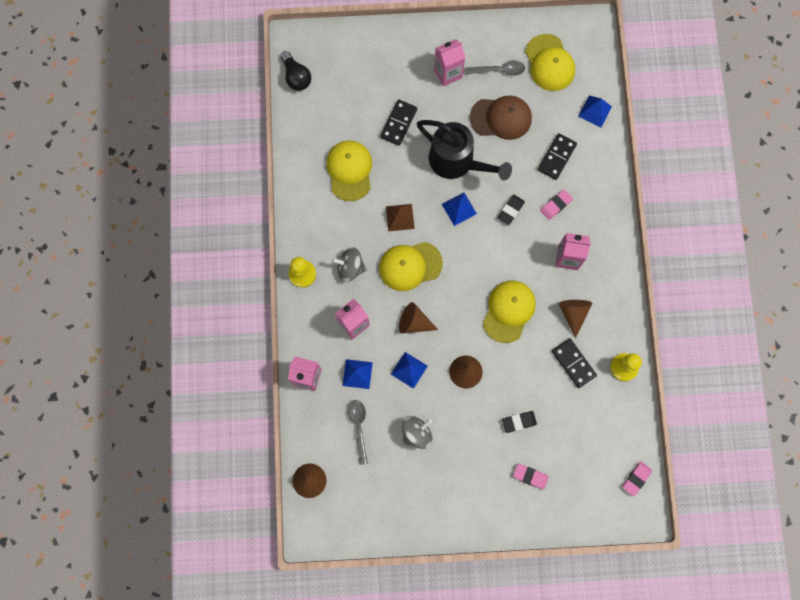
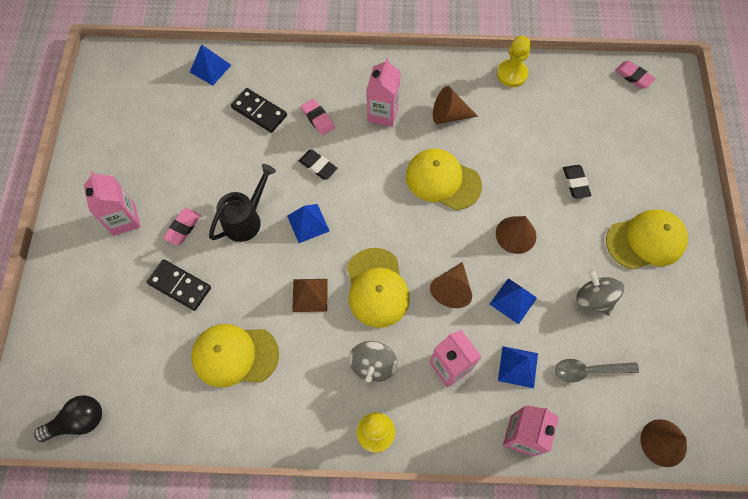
camera: 85 degrees left, 10 degrees down
black watering can [417,120,512,181] -> black watering can [209,164,276,242], size x0.67
grey spoon [466,60,525,76] -> none
brown cap [470,96,532,140] -> none
pink eraser [513,464,549,489] -> pink eraser moved to [163,208,201,245]
yellow cap [525,34,575,91] -> yellow cap moved to [606,209,688,269]
black domino [552,338,597,388] -> none

